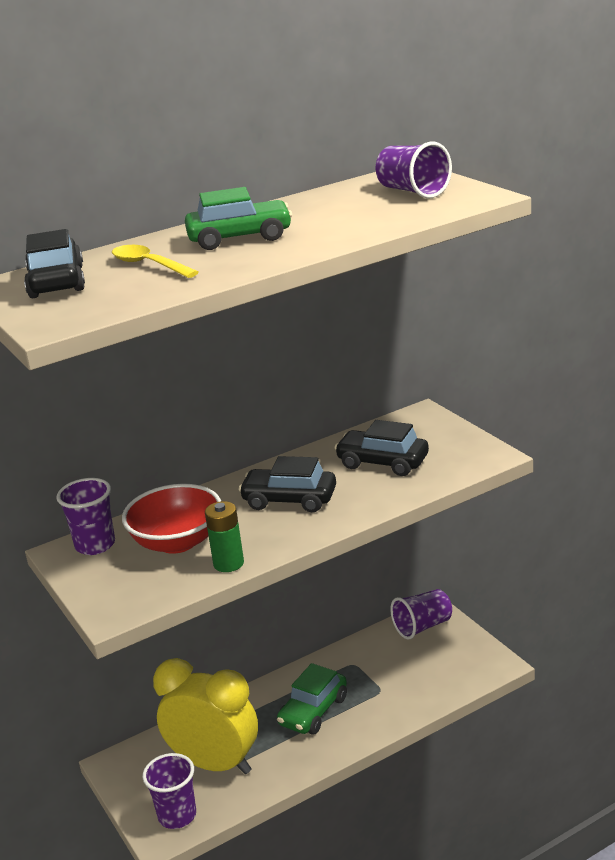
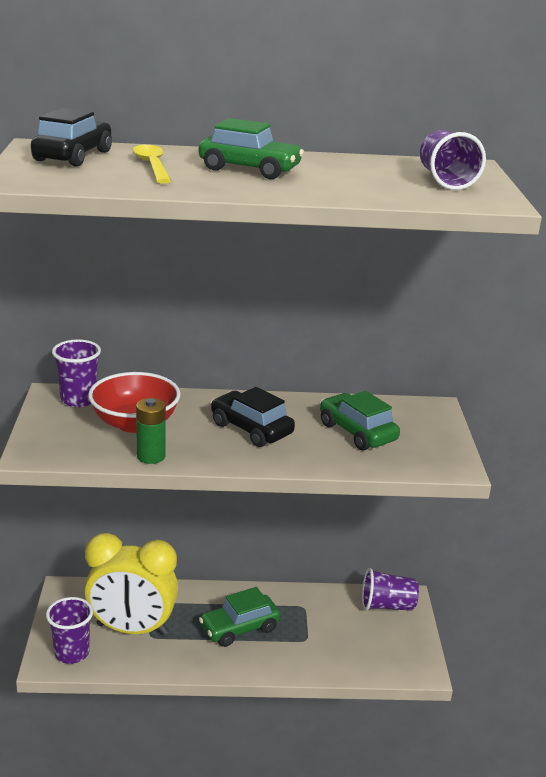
camera: 25 degrees right, 0 degrees up
yellow clock [153,658,258,774] -> yellow clock turned 135 degrees clockwise [84,533,178,635]
black car [334,420,429,476] -> green car [320,391,400,451]

